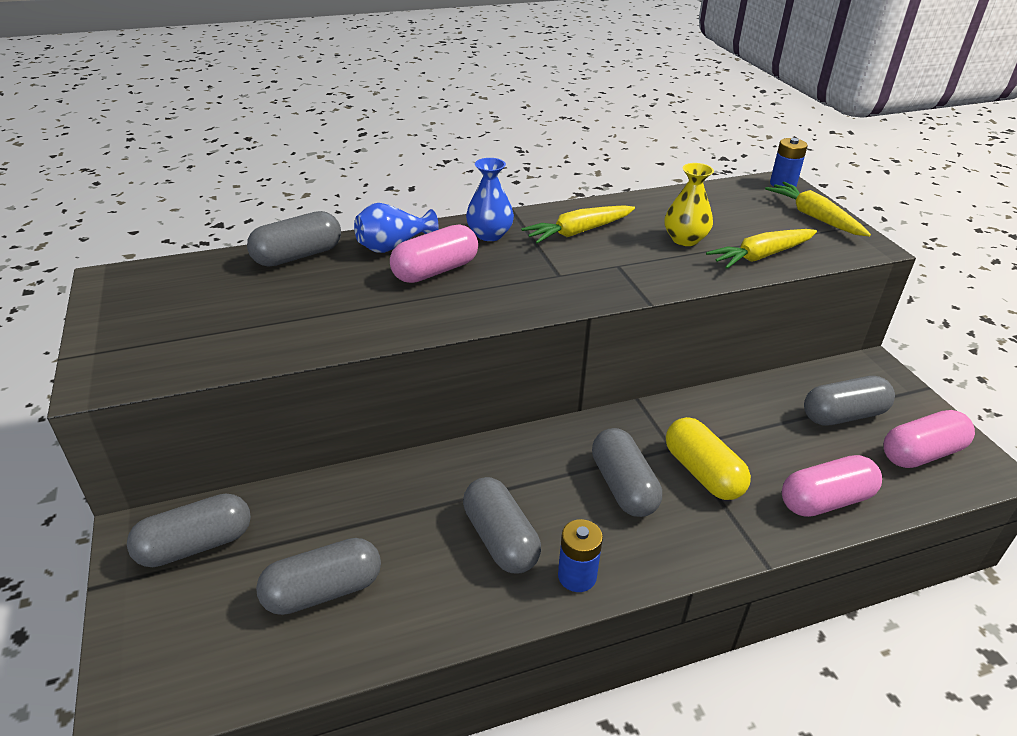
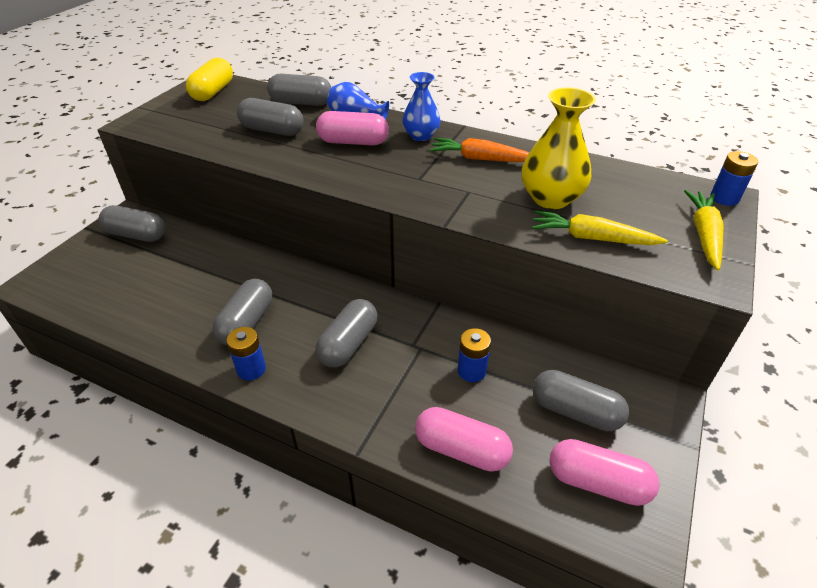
camera: 45 degrees right, 5 degrees up
grey capsule [256,538,381,615] -> grey capsule moved to [237,98,304,136]
yellow carrot [521,205,635,244] -> orange carrot [429,138,529,162]
yellow vase [665,163,714,246] -> yellow vase [522,87,596,209], size x1.52
yellow capsule [666,417,751,500] -> yellow capsule moved to [186,58,233,101]
none -> blue battery [458,328,491,382]

